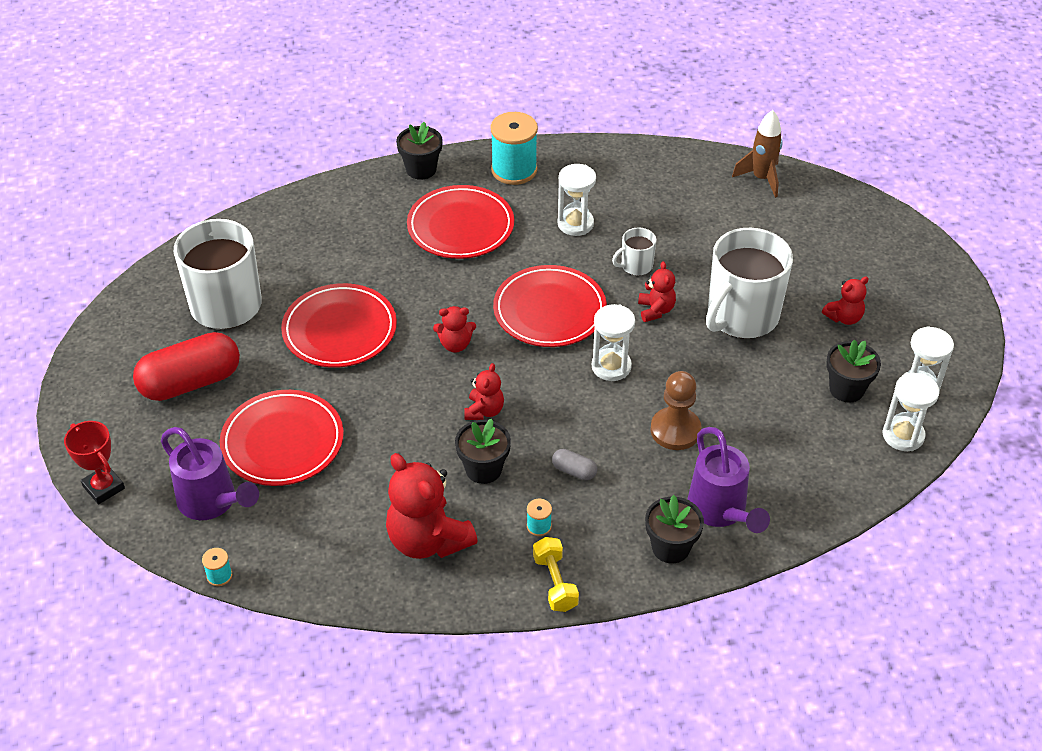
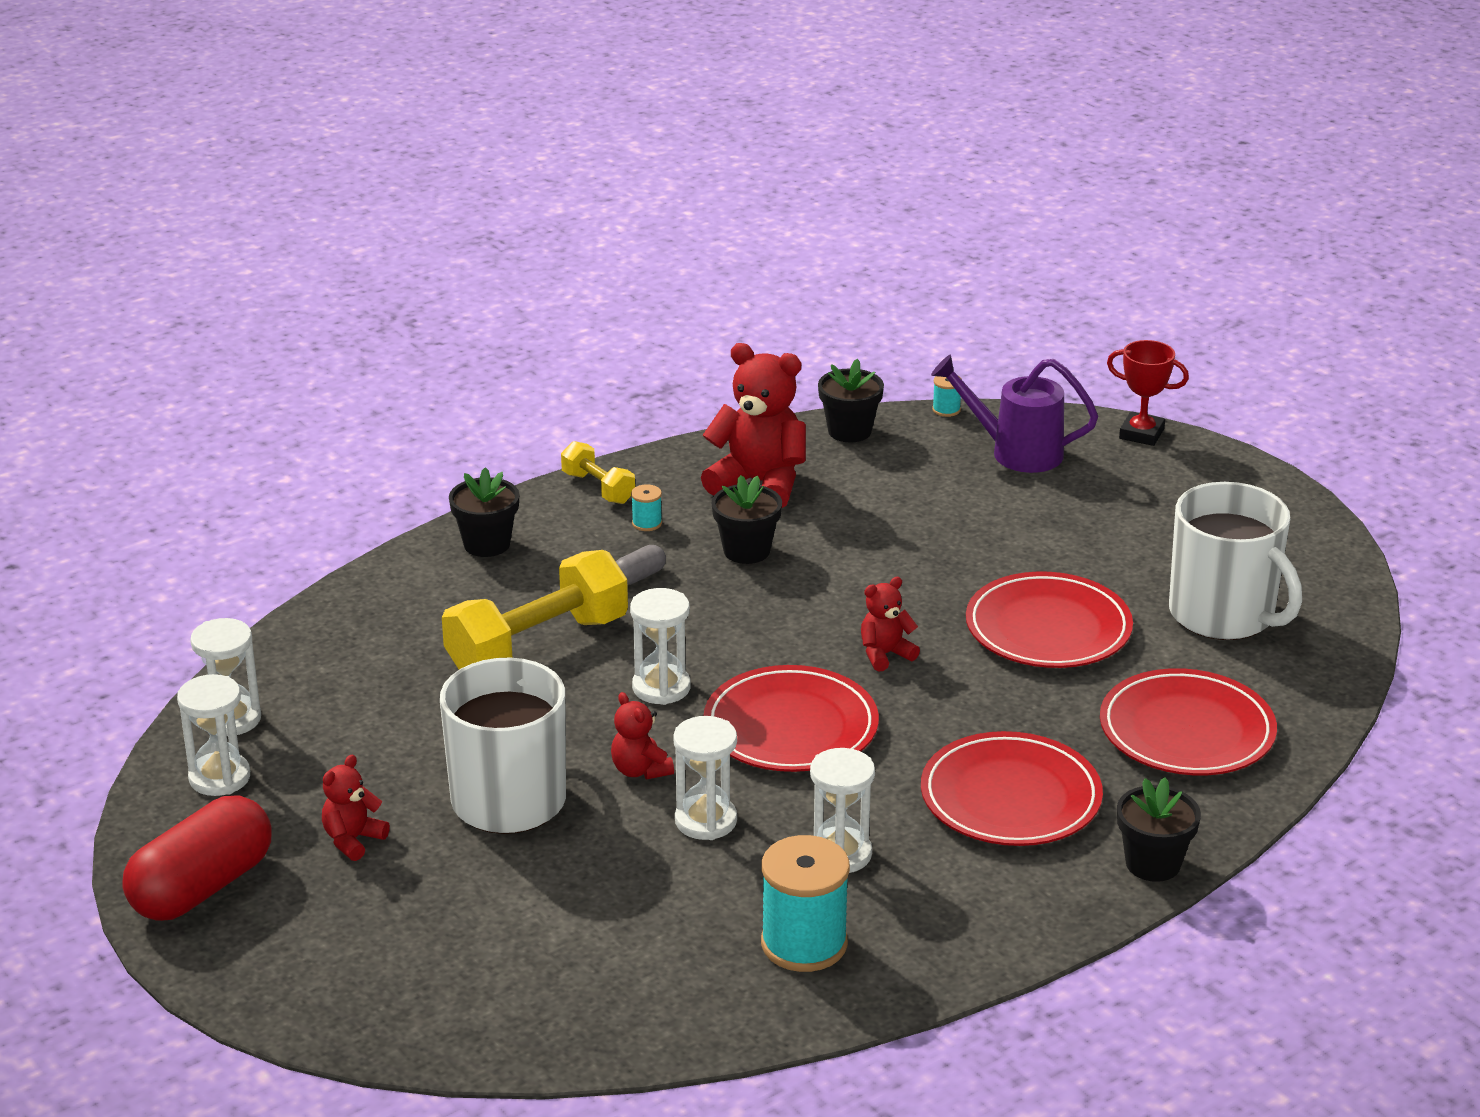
camera: 155 degrees right, 15 degrees down
red capsule [133,332,240,401] -> red capsule moved to [122,795,272,921]
red plate [220,390,344,486] -> red plate moved to [1100,668,1277,775]
red teddy bear [464,363,504,420] -> none
turquoise spool [490,112,538,185] -> turquoise spool moved to [761,835,850,972]
grey capsule [552,449,597,480] -> grey capsule turned 45 degrees counterclockwise [615,545,666,585]
white mug [612,228,656,276] -> white hourglass [673,716,737,840]
brown pawn [651,371,701,450] -> yellow dumbbell [442,550,628,669]
purple watering can [687,427,770,533] -> none
brown rocket [732,110,783,198] -> none
black flower pot [826,339,881,403] -> black flower pot moved to [818,359,884,443]

